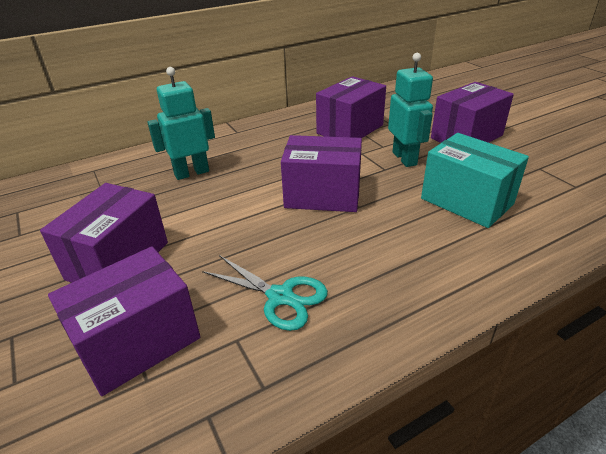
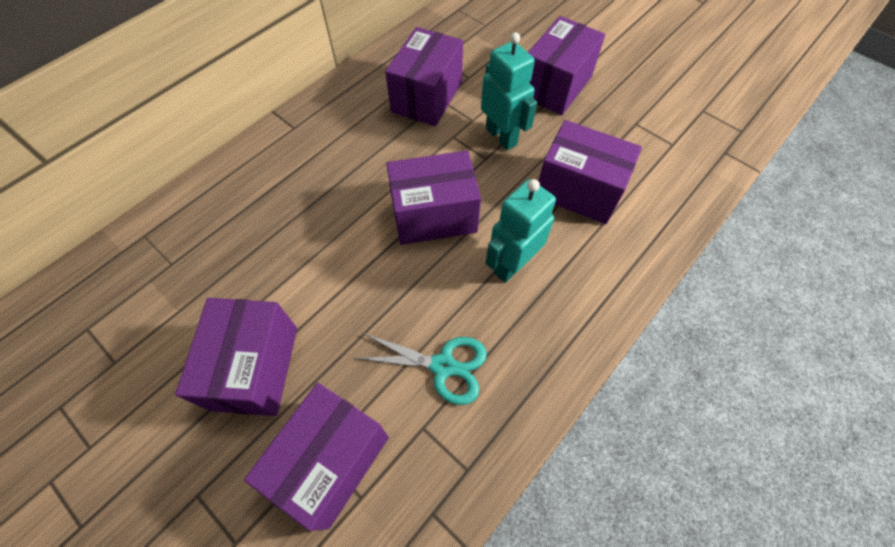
camera: 20 degrees left, 25 degrees up
turquoise robot [147,67,215,180] -> turquoise robot moved to [486,179,556,283]
turquoise box [421,133,529,228] -> purple box [539,120,642,224]

